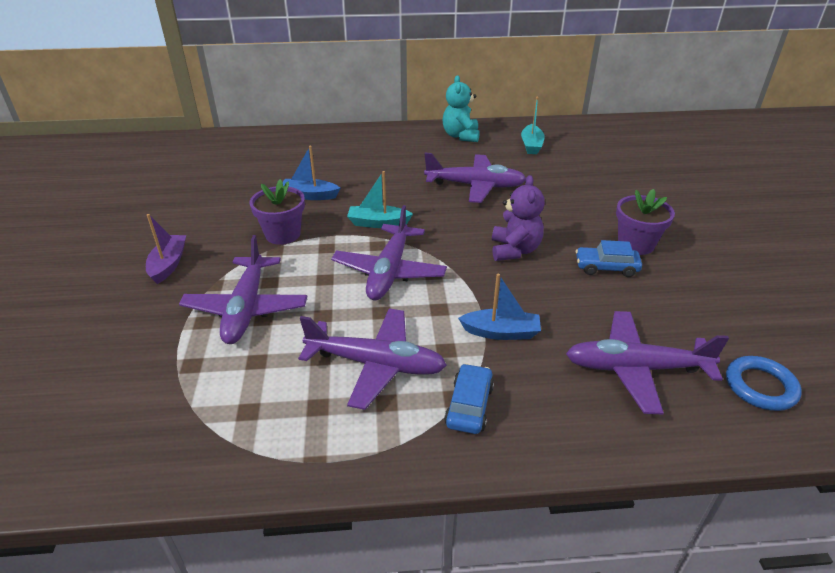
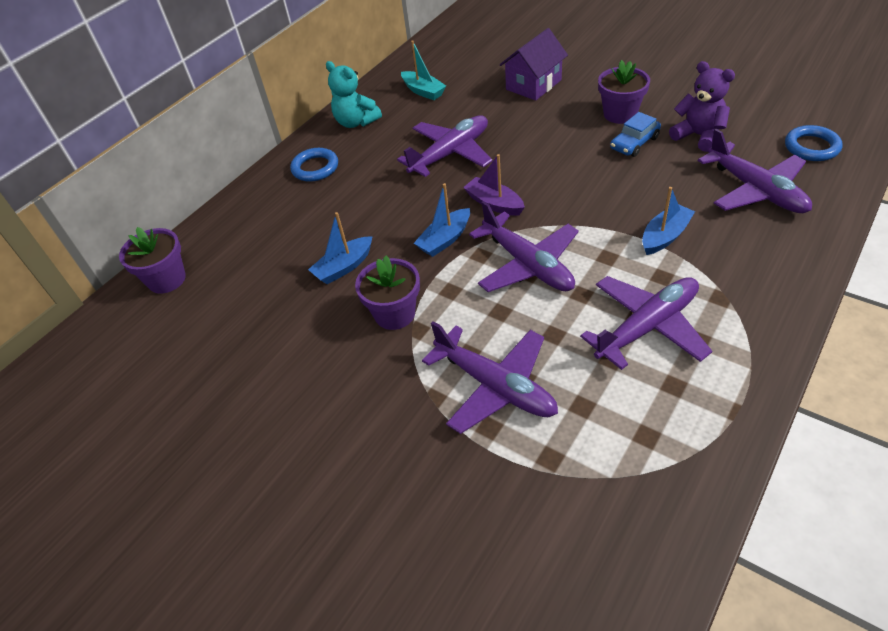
camera: 45 degrees left, 10 degrees up
purple boat [146,214,186,284] -> purple boat moved to [463,154,525,216]
turquoise boat [347,171,413,228] -> blue boat [414,183,470,257]
blue car [444,363,494,434] -> none
purple teddy bear [492,175,545,261] -> purple teddy bear moved to [669,61,735,152]
purple plane [566,311,729,415] -> purple plane turned 75 degrees counterclockwise [698,129,812,213]
none -> purple flower pot [119,227,186,294]
none -> blue ring [290,148,338,182]
none -> purple house [500,28,568,101]

